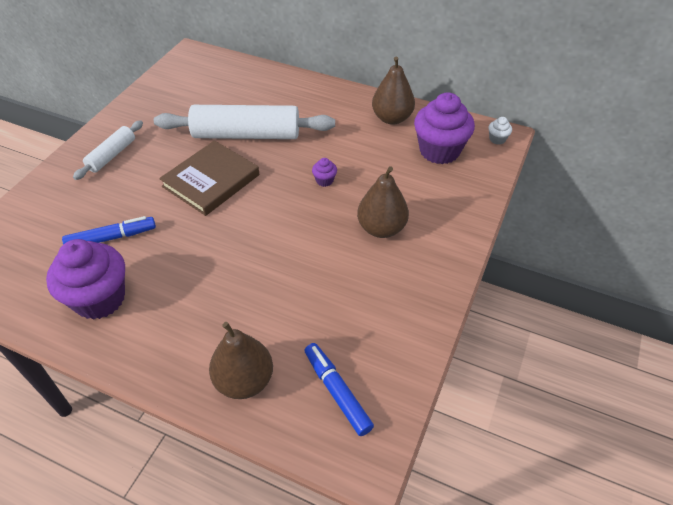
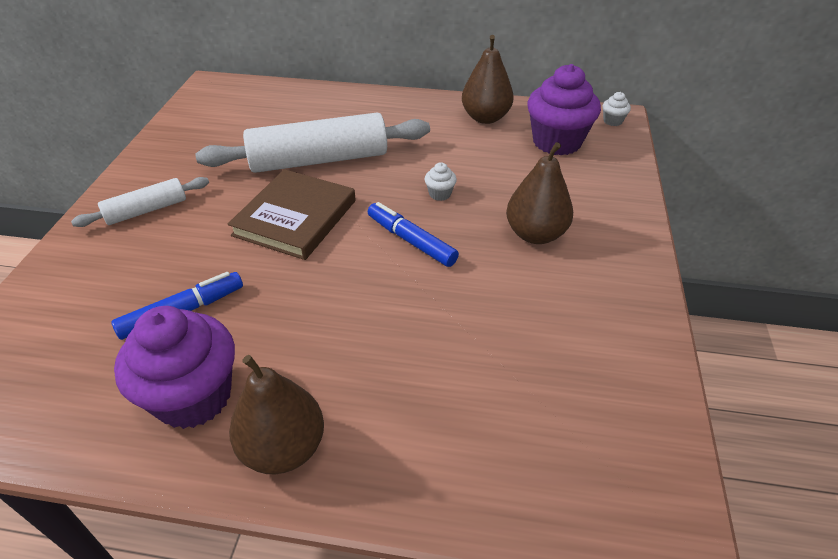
camera: 15 degrees left, 5 degrees down
white rolling pin [73,120,143,180] -> white rolling pin turned 45 degrees clockwise [71,177,209,227]
brown pear [209,322,273,399] -> brown pear moved to [229,355,324,474]
blue marker [304,343,374,436] -> blue marker moved to [368,202,459,267]
purple cupcake [312,158,337,187] -> white cupcake [425,162,457,201]

